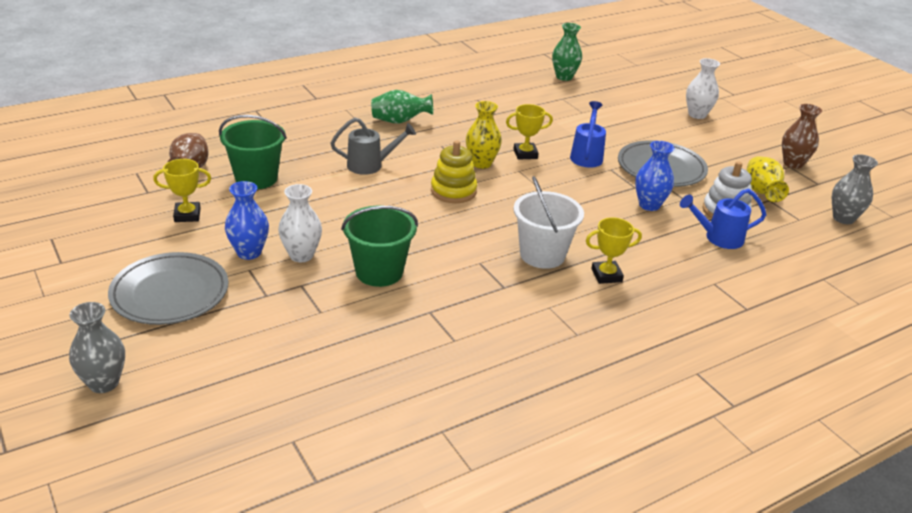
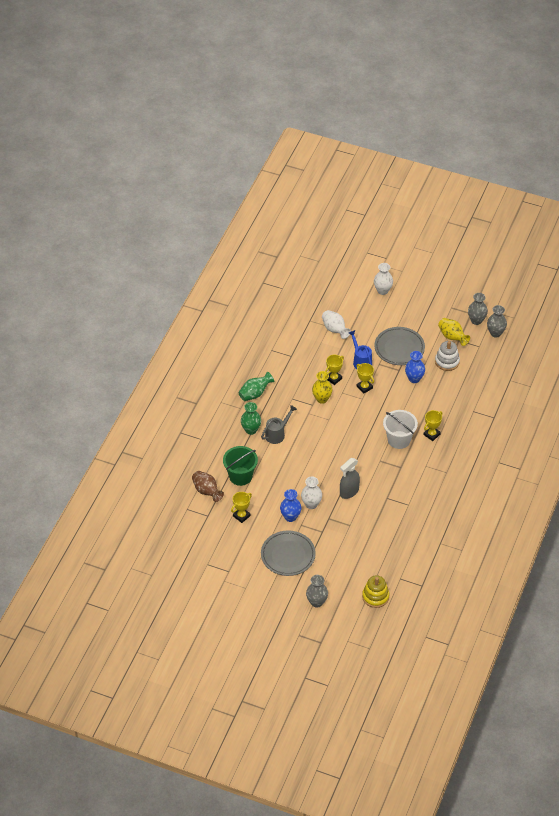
camera: 35 degrees left, 15 degrees up
green bucket [341,206,418,287] -> grey spray bottle [340,458,360,499]
yellow stacking toy [431,140,477,203] -> yellow stacking toy moved to [362,575,389,608]
green vase [552,23,582,81] -> green vase moved to [241,402,261,435]
blue watering can [680,189,766,249] -> none
brown vase [782,104,822,169] -> none
none -> white vase [322,310,351,339]
none -> yellow trophy [356,363,374,394]
none -> grey vase [468,293,488,325]

